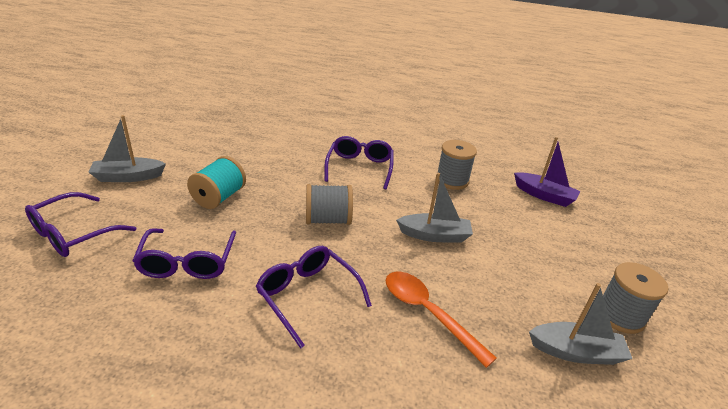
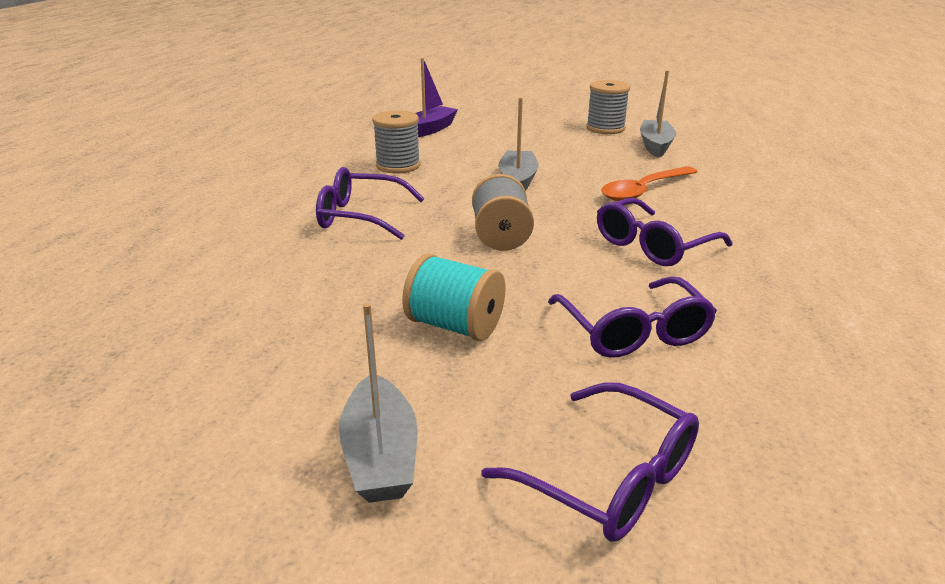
camera: 85 degrees left, 5 degrees down
purple glasses [132,228,236,279] -> purple glasses turned 75 degrees clockwise [548,276,717,358]

